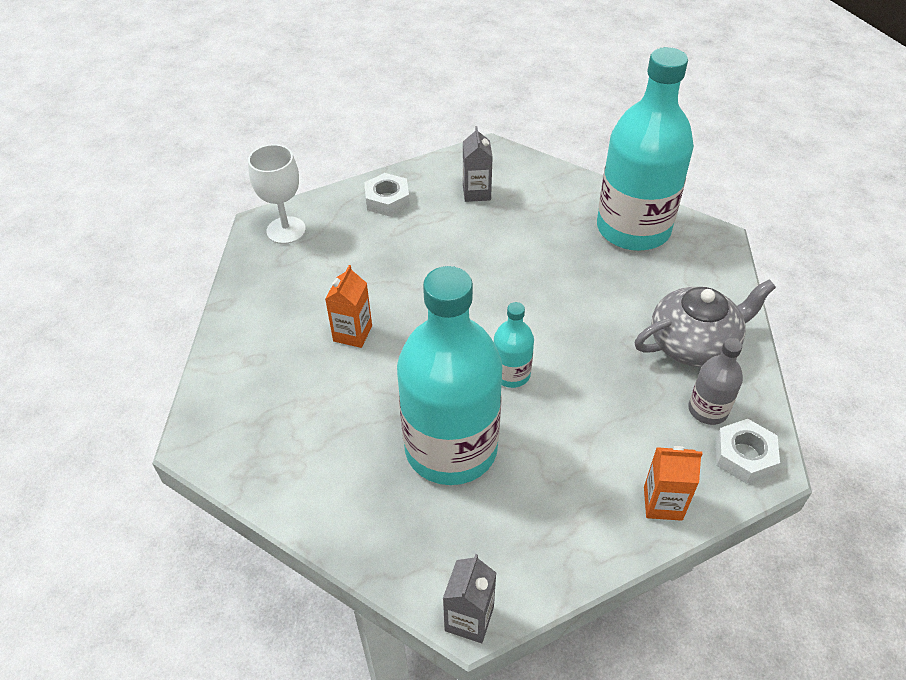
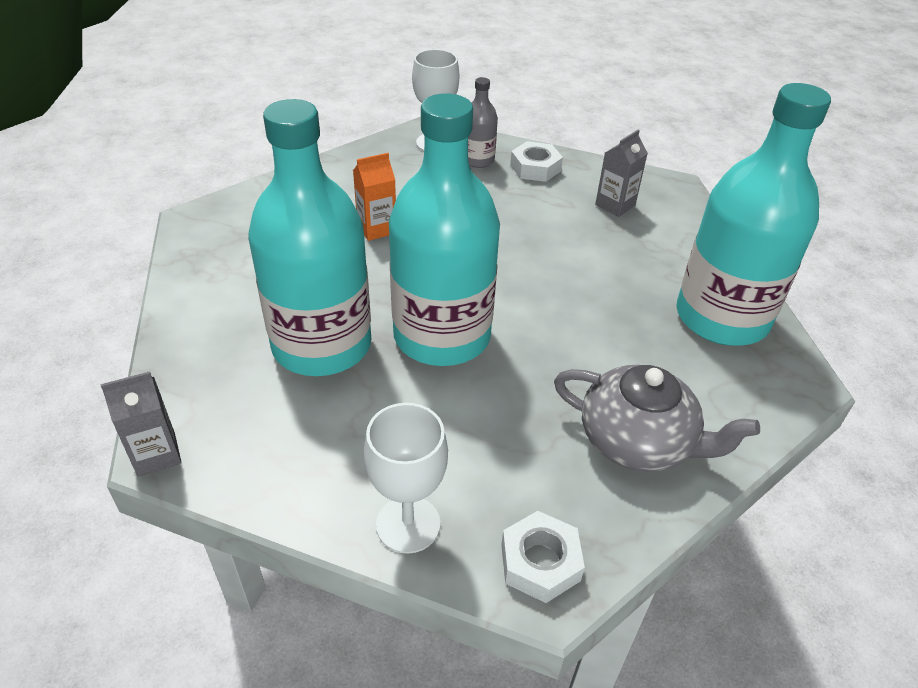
camera: 45 degrees right, 5 degrees down
turquoise bottle [494,302,534,388] -> turquoise bottle [389,93,500,366], size x2.26
orange carton [644,446,703,521] -> white goblet [364,403,448,554]
grey bottle [688,338,743,425] -> grey bottle moved to [468,77,498,168]

